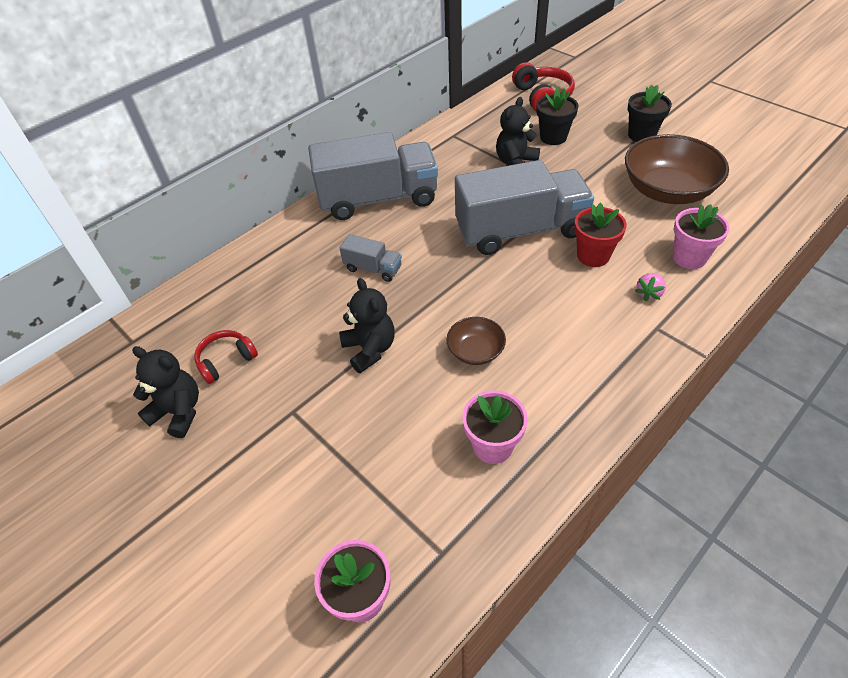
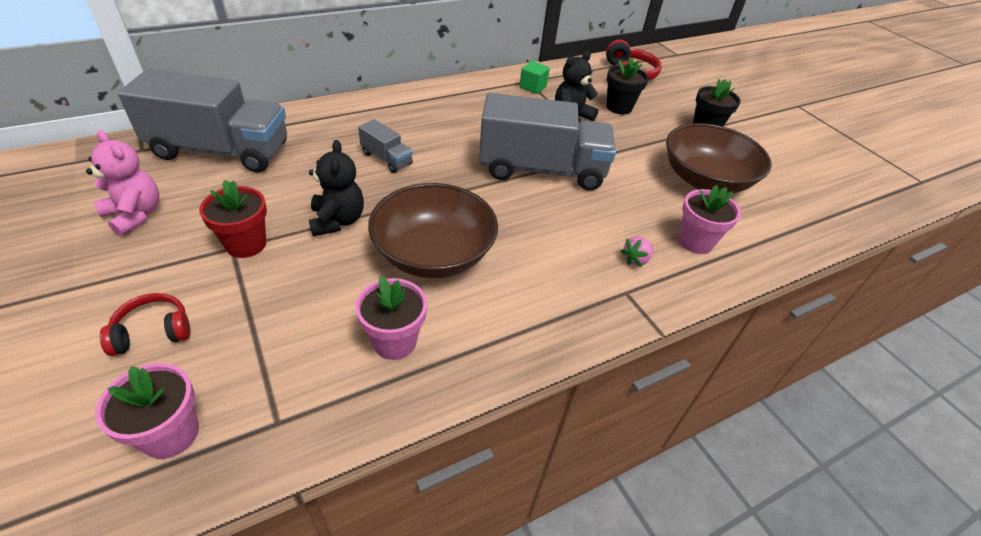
camera: 10 degrees right, 5 degrees down
black teddy bear [132,346,199,438] -> pink teddy bear [86,130,159,236]
red headphones [194,330,258,384] -> red headphones moved to [100,293,191,356]
grey truck [308,132,438,220] -> grey truck moved to [118,69,287,172]
brown bowl [446,317,506,365] -> brown bowl [368,183,498,278], size x2.03
red flower pot [574,203,627,267] -> red flower pot moved to [199,180,267,258]
none -> green cube [519,61,550,94]

